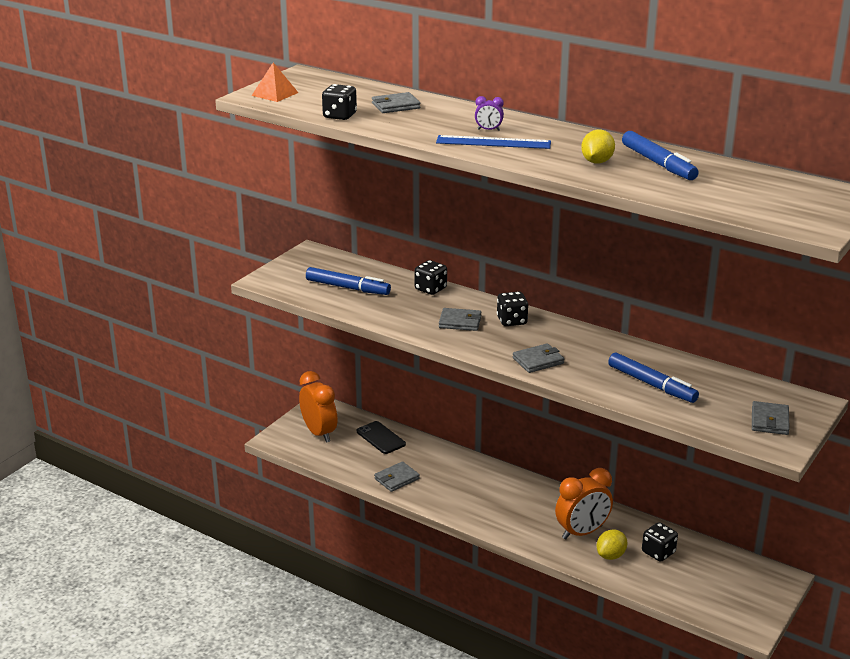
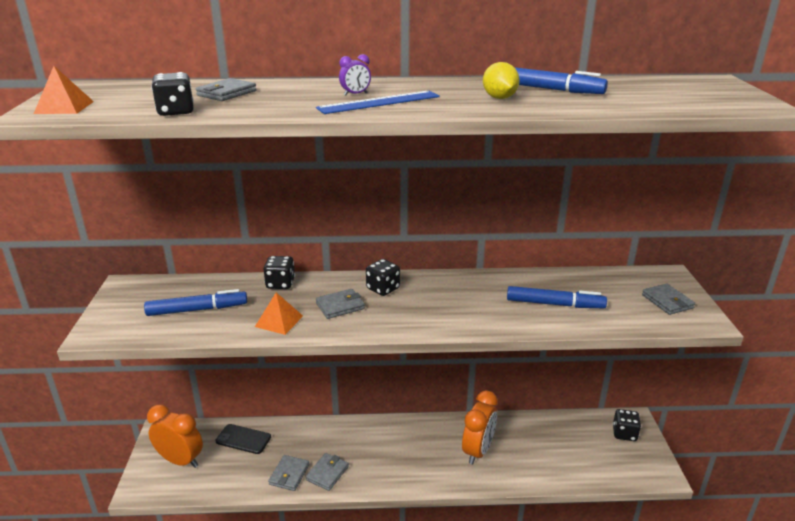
camera: 35 degrees left, 0 degrees up
grey wallet [513,343,564,373] -> grey wallet moved to [305,453,349,491]
yellow lemon [597,529,627,560] -> none
black dice [642,522,678,562] -> black dice moved to [613,409,641,441]
none -> orange pyramid [255,293,303,335]

